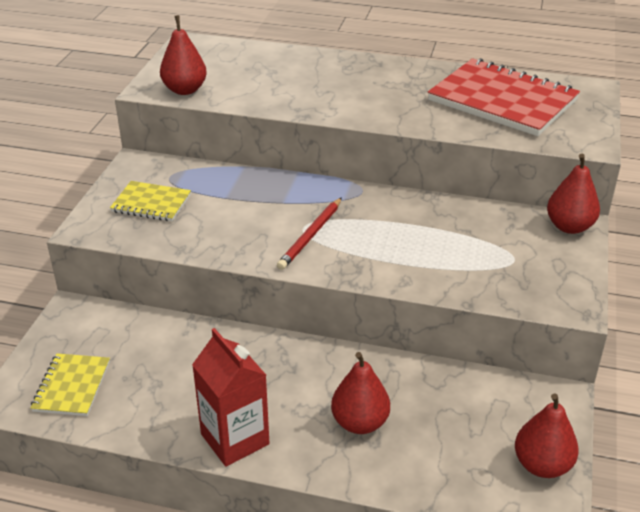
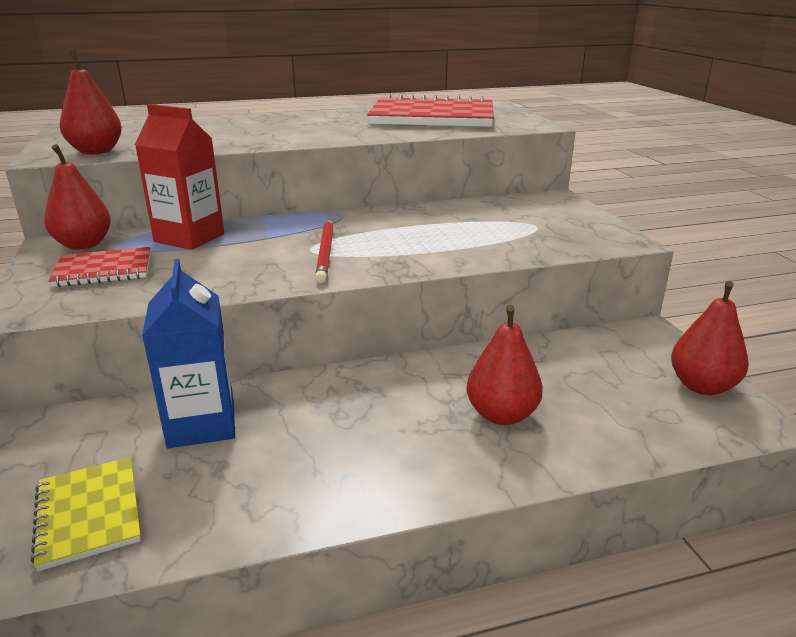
camera: 30 degrees left, 10 degrees down
yellow notebook [110,181,191,221] -> red notebook [49,247,151,287]
red carton [192,328,269,467] -> red carton moved to [135,104,224,250]
red pear [547,154,600,234] -> red pear moved to [44,144,111,250]
none -> blue carton [142,259,235,448]

